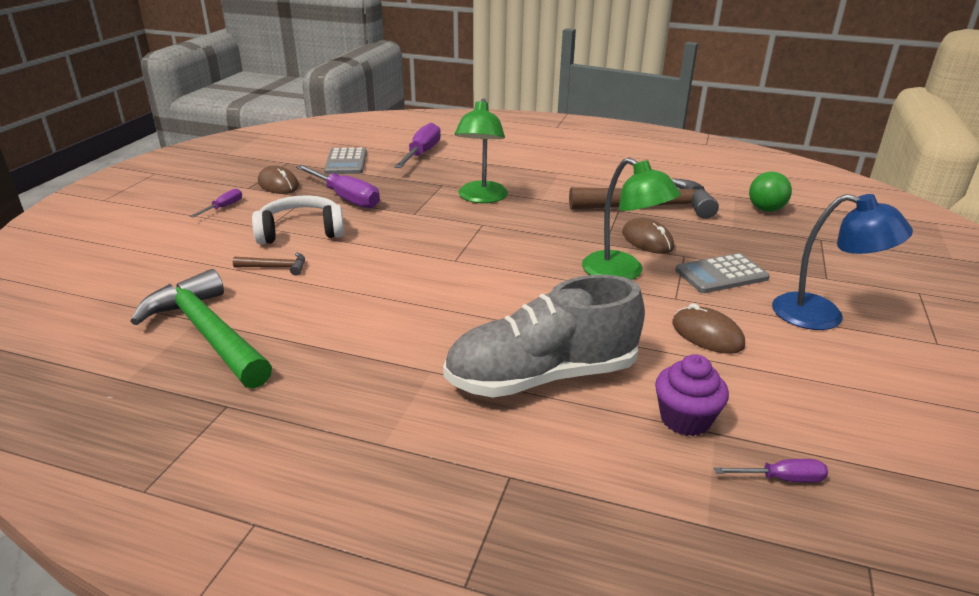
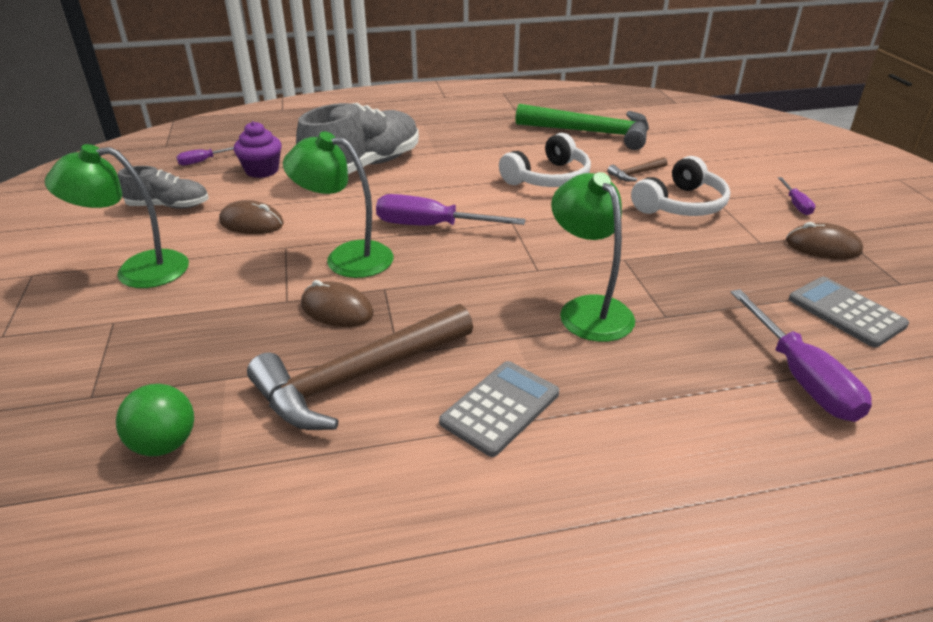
camera: 150 degrees right, 5 degrees up
purple screwdriver [296,165,380,208] -> purple screwdriver moved to [376,194,526,226]
grey calculator [675,253,770,293] -> grey calculator moved to [439,361,559,457]
blue lamp [772,194,913,330] -> green lamp [45,144,189,288]
none -> grey shoe [118,166,209,209]
none -> white headphones [499,133,591,187]

